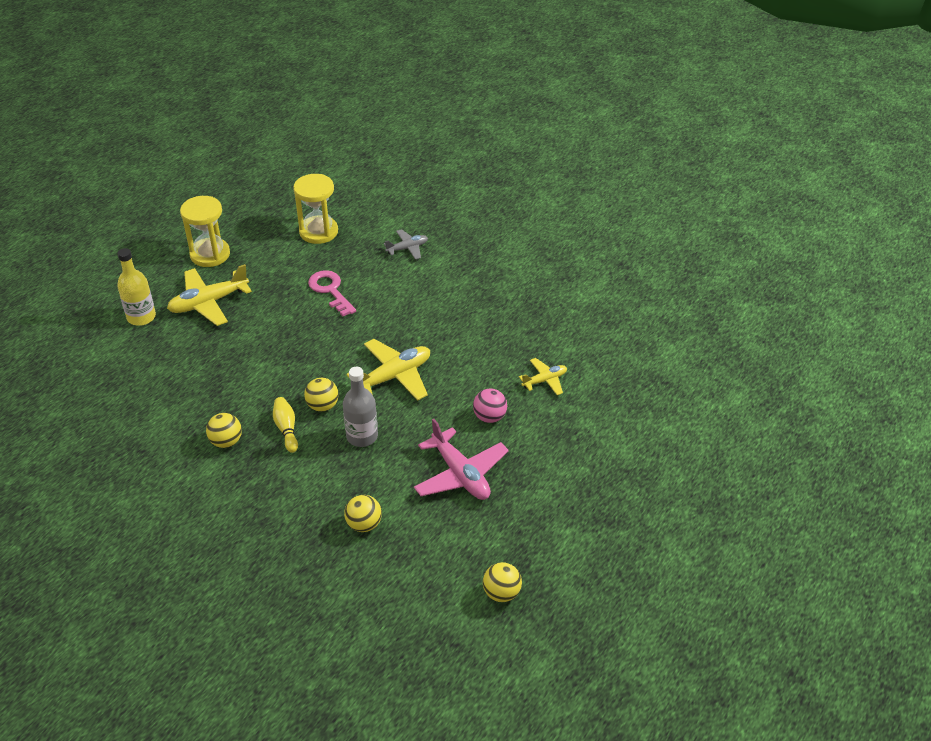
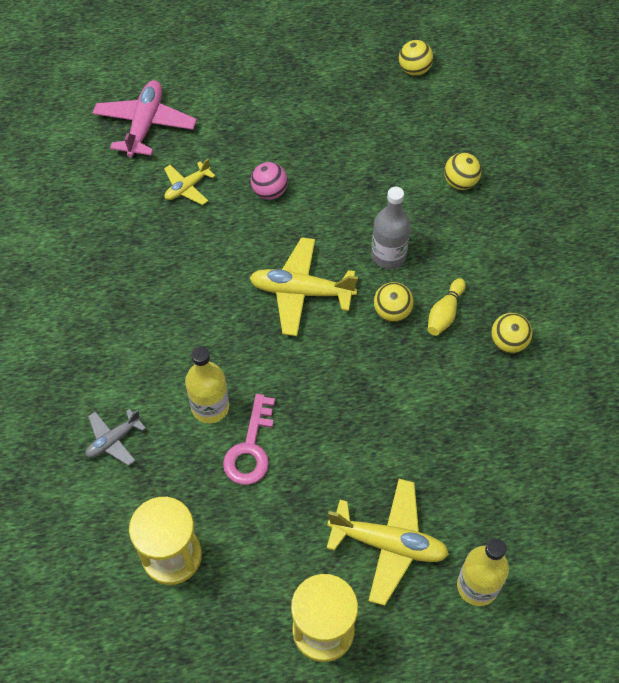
camera: 135 degrees left, 15 degrees up
grey plane [384,229,428,260] -> grey plane turned 60 degrees counterclockwise [86,409,146,466]
pink plane [414,419,509,500] -> pink plane moved to [93,80,197,158]
yellow plane [519,358,567,395] -> yellow plane turned 60 degrees counterclockwise [164,159,215,205]
none -> yellow bottle [185,346,229,423]

